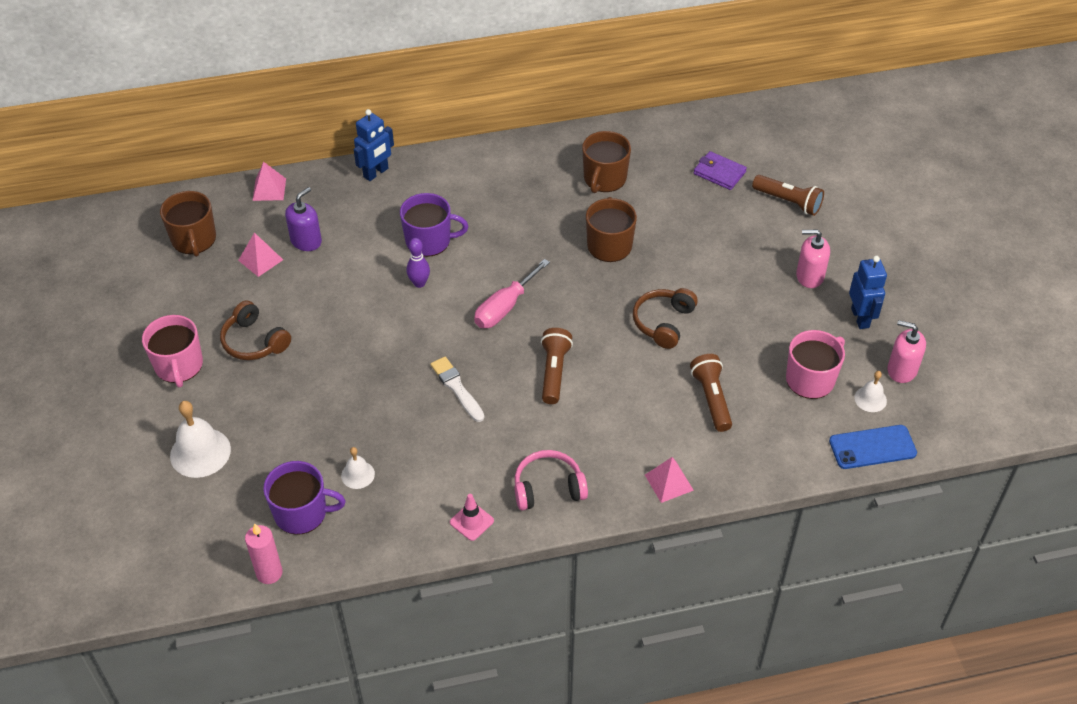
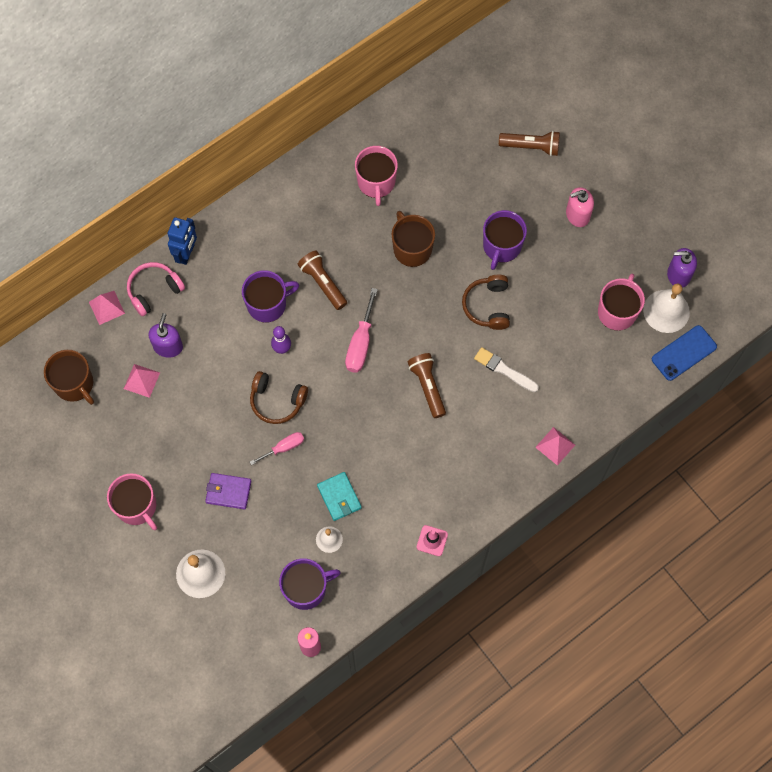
camera: 25 degrees left, 20 degrees up
brown headphones [220,301,291,360] -> brown headphones moved to [250,371,308,424]
white brush [431,357,485,422] -> white brush moved to [474,347,539,392]
pink headphones [514,450,588,510] -> pink headphones moved to [127,262,185,316]
brown mug [582,131,631,193] -> pink mug [355,146,398,206]
brown flashlight [690,354,732,432] -> brown flashlight moved to [298,251,347,310]
purple wallet [694,151,747,190] -> purple wallet moved to [205,473,251,509]
blue robot [849,256,887,329] -> none
white bell [854,371,887,412] -> white bell [643,284,690,333], size x1.82
pink soap dispenser [888,320,926,383] -> purple soap dispenser [667,248,697,288]
none -> pink screwdriver [250,432,304,465]
none -> turquoise wallet [317,472,362,521]
none -> purple mug [483,210,527,270]

